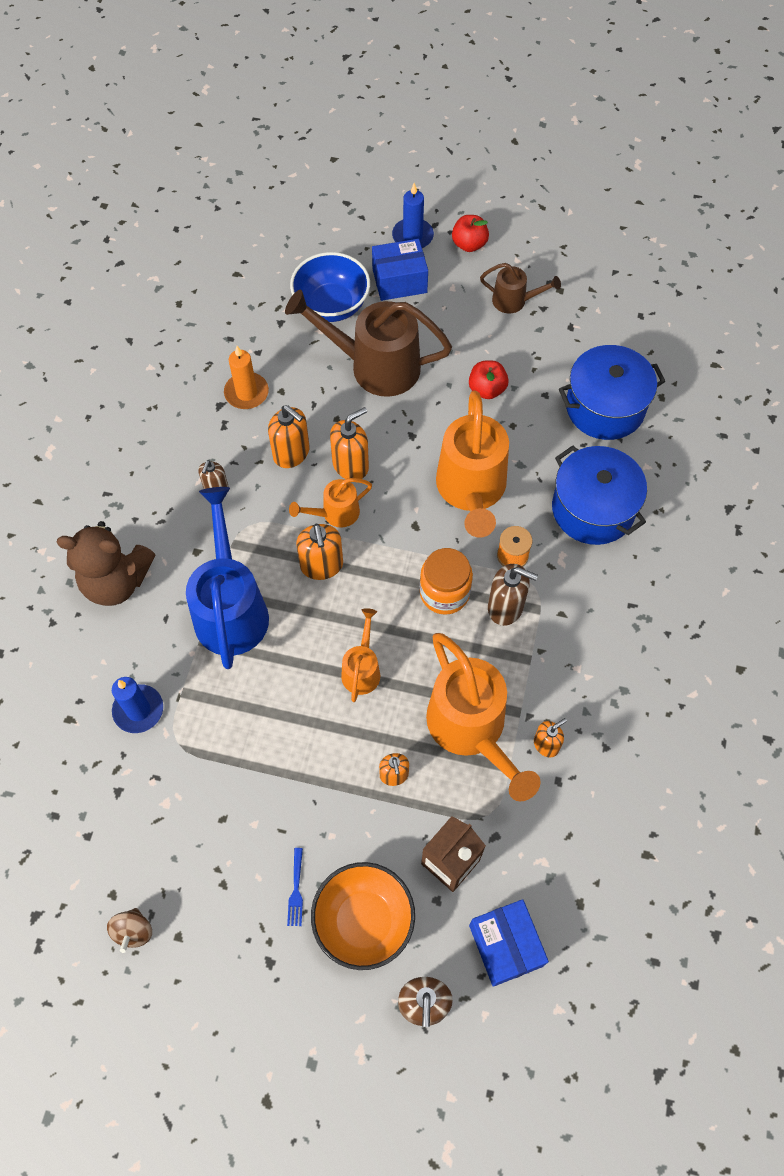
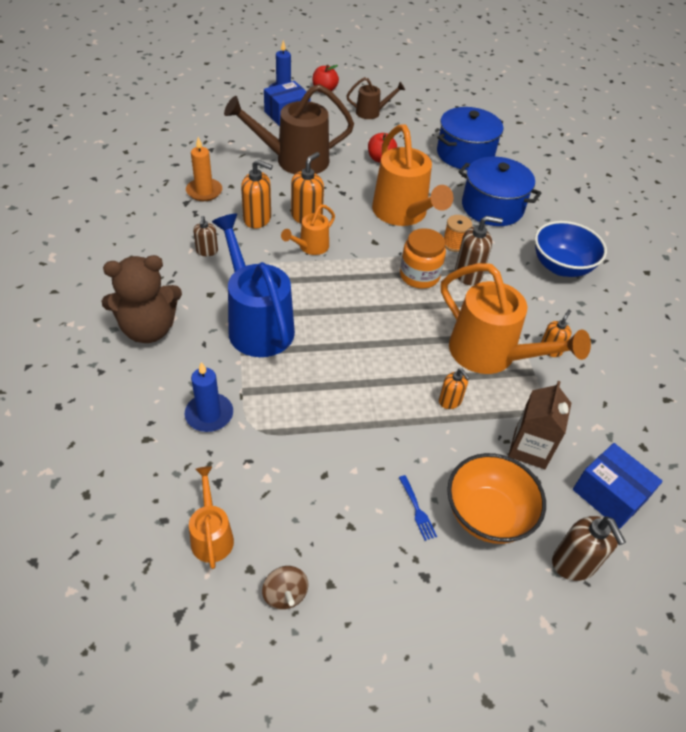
camera: 25 degrees left, 15 degrees down
blue bowl [290,252,370,322] -> blue bowl moved to [535,221,607,277]
orange soap dispenser [296,524,343,580] -> none
orange watering can [341,608,380,702] -> orange watering can moved to [189,466,234,569]

